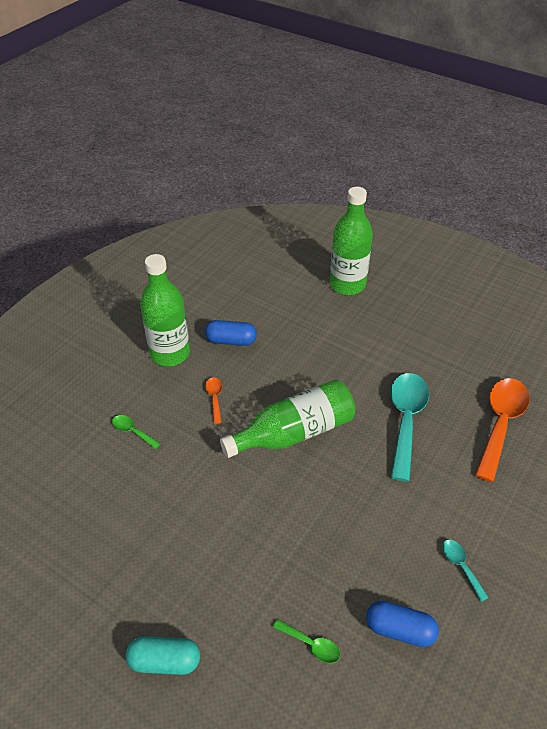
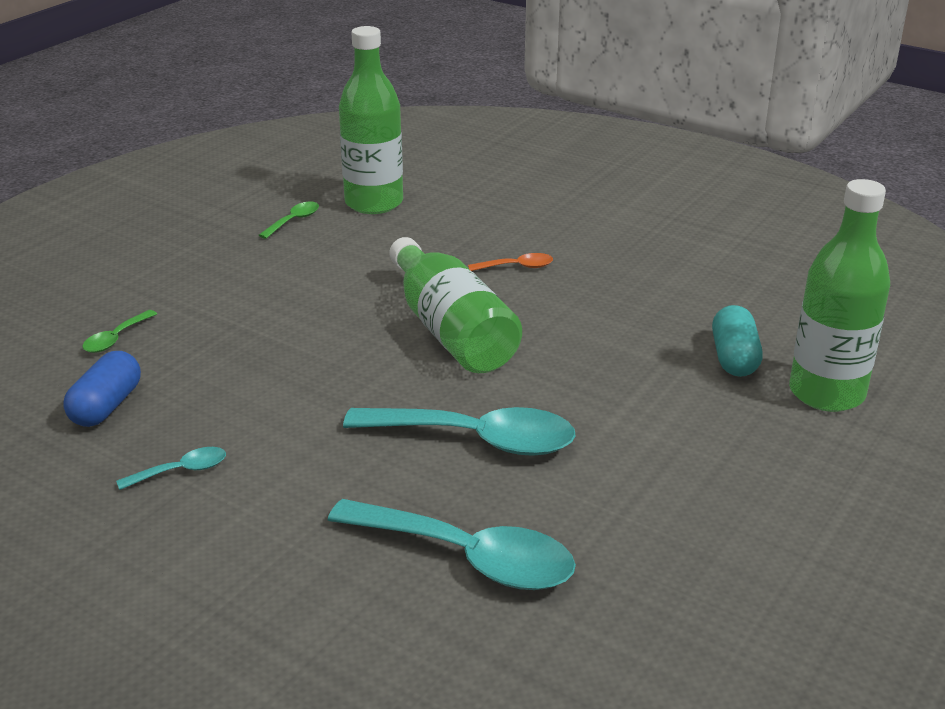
camera: 90 degrees right, 15 degrees down
green spoon [112,415,161,449] -> green spoon moved to [259,202,319,239]
turquoise capsule [126,636,200,675] -> turquoise capsule moved to [712,305,763,377]
green bottle [140,254,190,367] -> green bottle moved to [339,26,403,214]
blue capsule [205,320,257,346] -> none
orange spoon [475,378,530,482] -> turquoise spoon [328,499,576,590]

